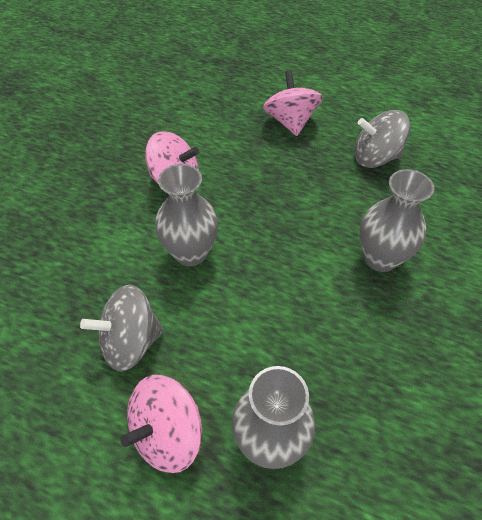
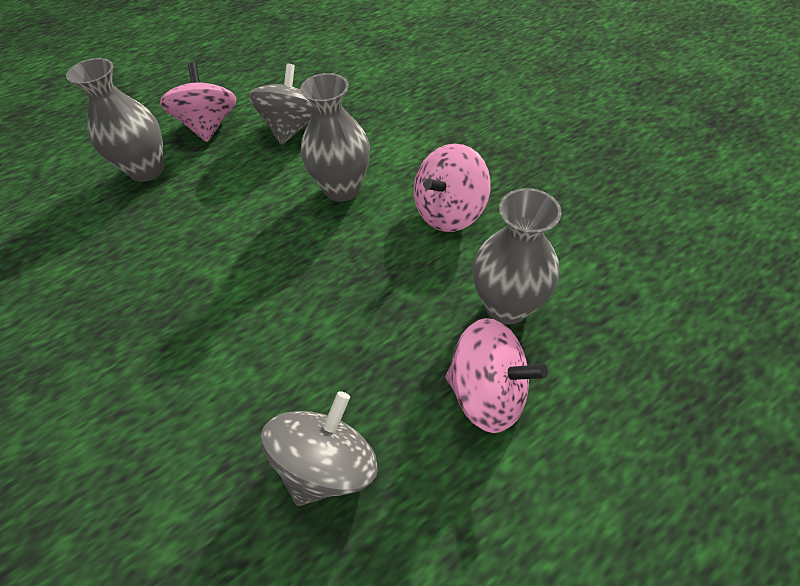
camera: 125 degrees right, 0 degrees up
grey vase [359,169,434,272] -> grey vase moved to [473,188,561,325]

